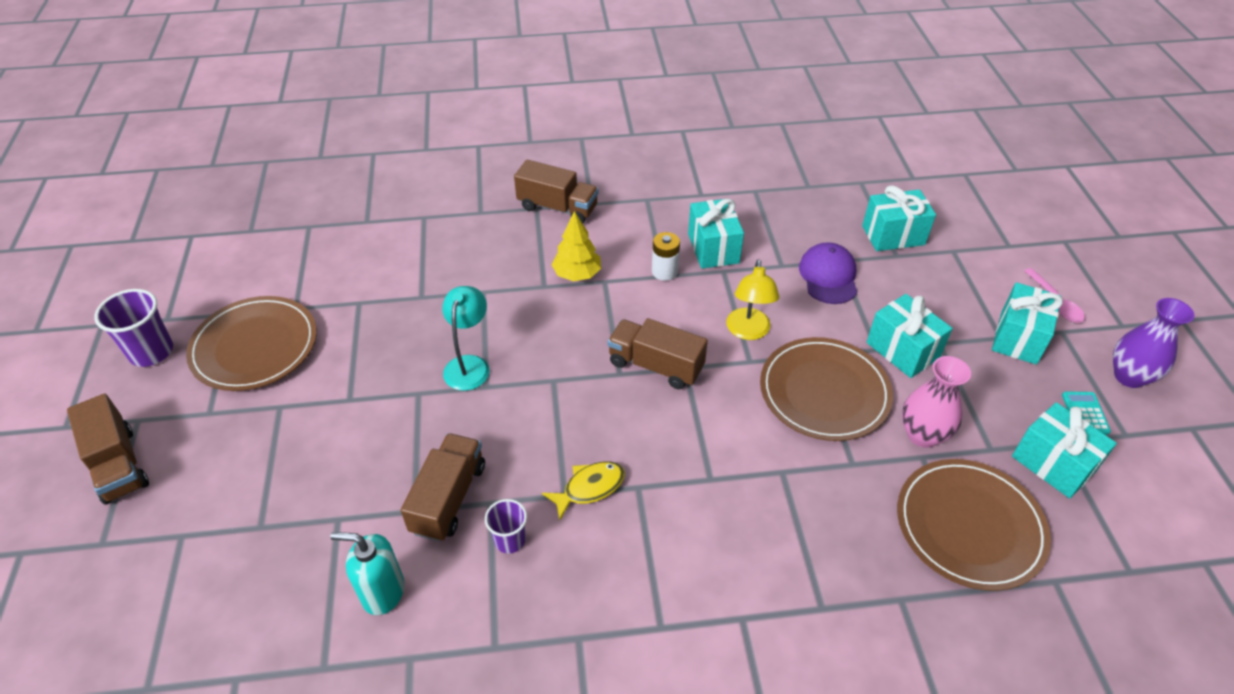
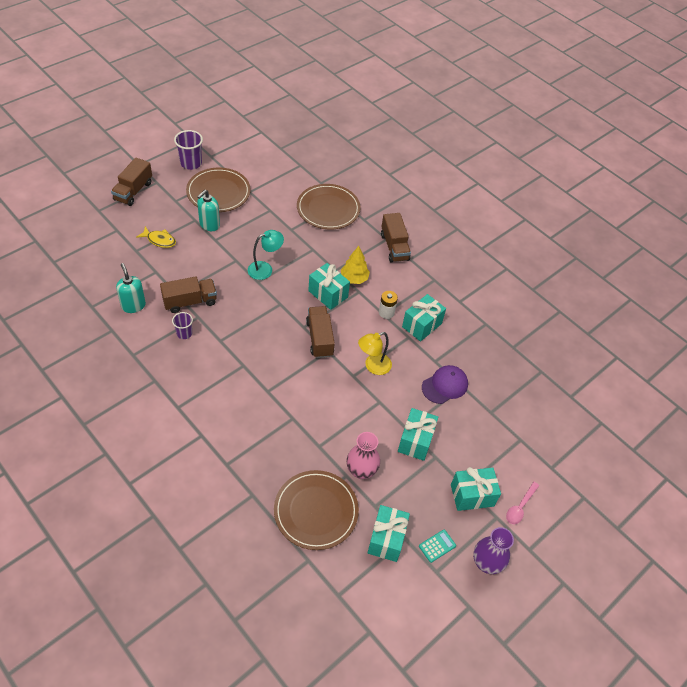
camera: 50 degrees right, 5 degrees up
yellow fish [542,461,625,520] -> yellow fish moved to [136,226,176,248]
brown plate [760,337,893,441] -> brown plate moved to [297,184,361,230]
turquoise gift [862,186,936,251] -> turquoise gift moved to [308,263,350,310]
none -> turquoise soap dispenser [197,190,220,231]

